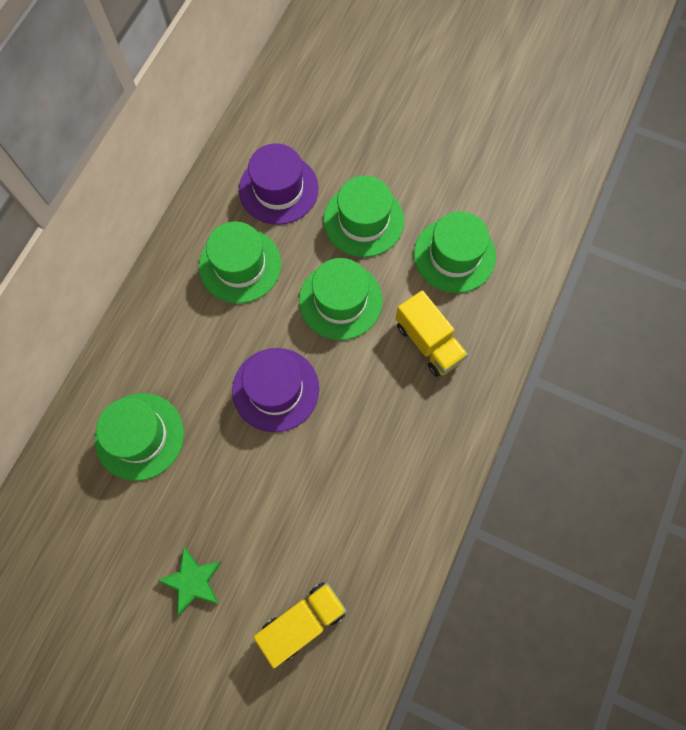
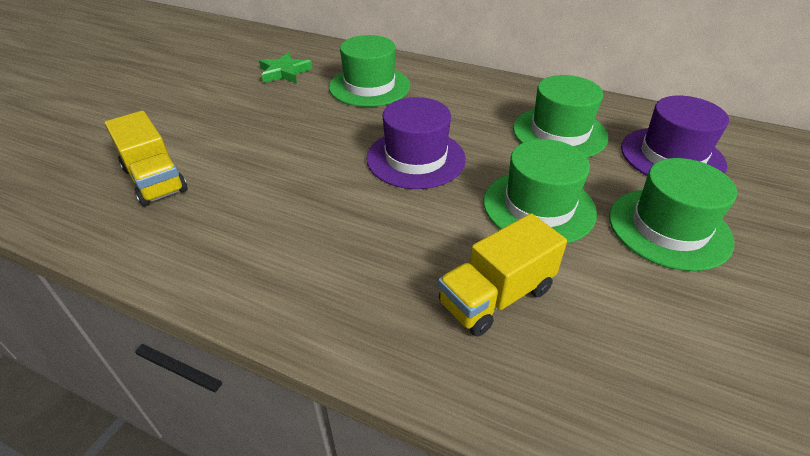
camera: 90 degrees right, 30 degrees down
green star [157,548,221,616] -> green star moved to [259,52,313,83]
green hat [414,211,496,293] -> none

